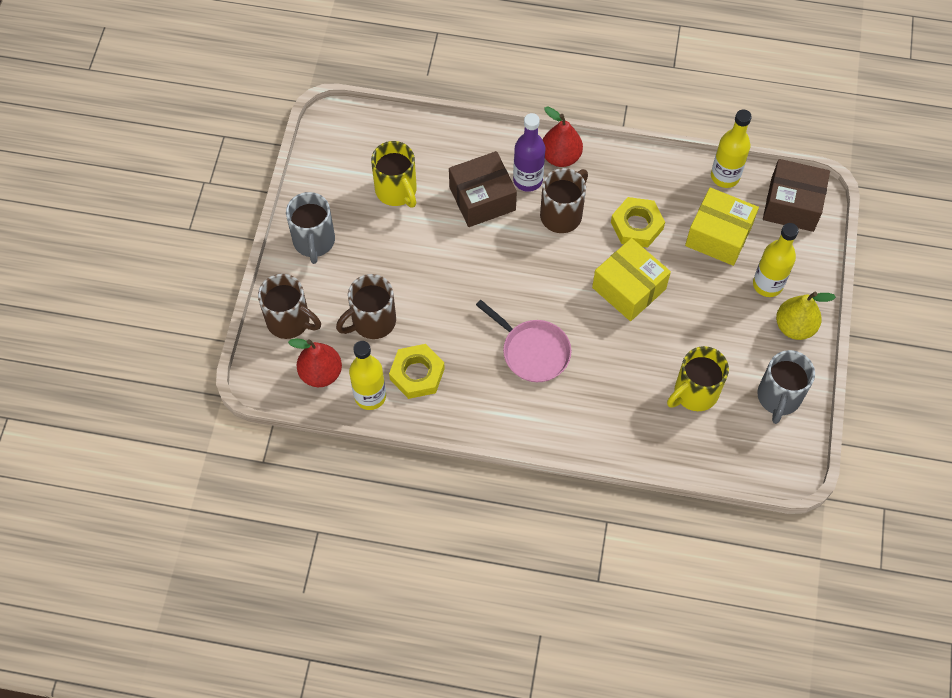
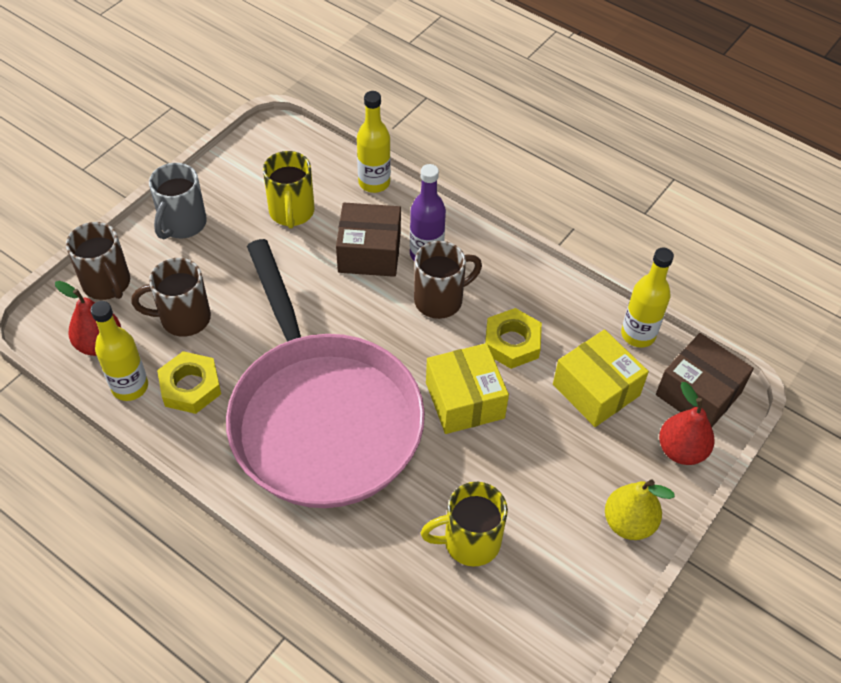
camera: 25 degrees right, 10 degrees down
pink pan [476,300,571,382] -> pink pan [226,239,425,508], size x2.40
red pear [543,106,583,167] -> red pear moved to [659,382,715,465]
yellow bottle [753,223,799,297] -> yellow bottle moved to [357,91,391,193]
grey mug [757,350,815,424] -> none

